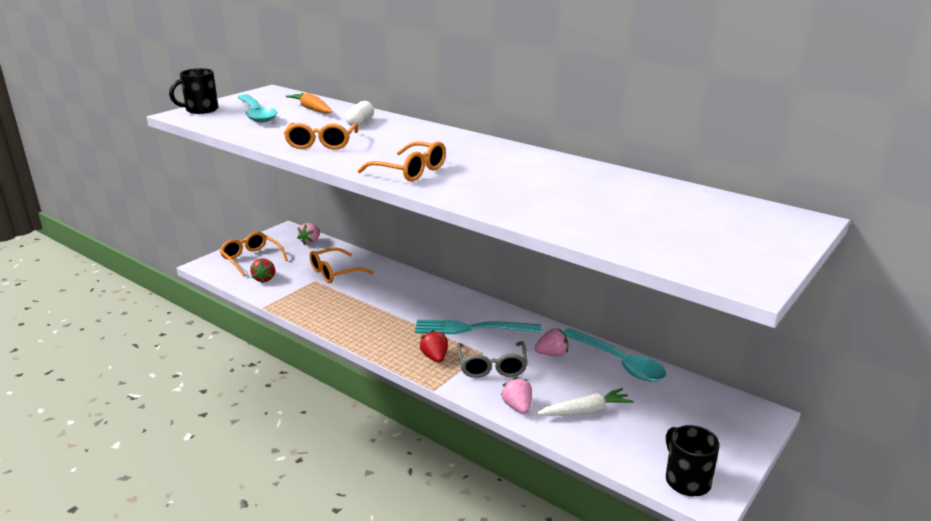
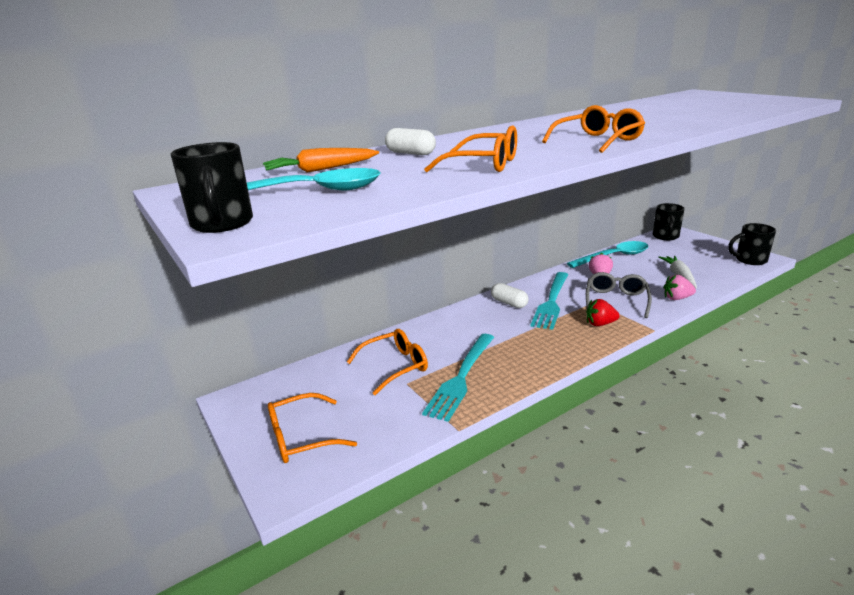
camera: 70 degrees left, 0 degrees up
red strawberry [250,258,275,283] -> none
pink strawberry [297,223,320,245] -> none
orange glasses [309,247,374,283] -> orange glasses turned 105 degrees counterclockwise [347,329,428,395]
grey glasses [457,341,528,378] -> grey glasses turned 90 degrees counterclockwise [586,272,652,318]
none -> turquoise fork [422,334,494,422]
none -> white capsule [491,283,529,308]
none -> black mug [653,203,684,240]

